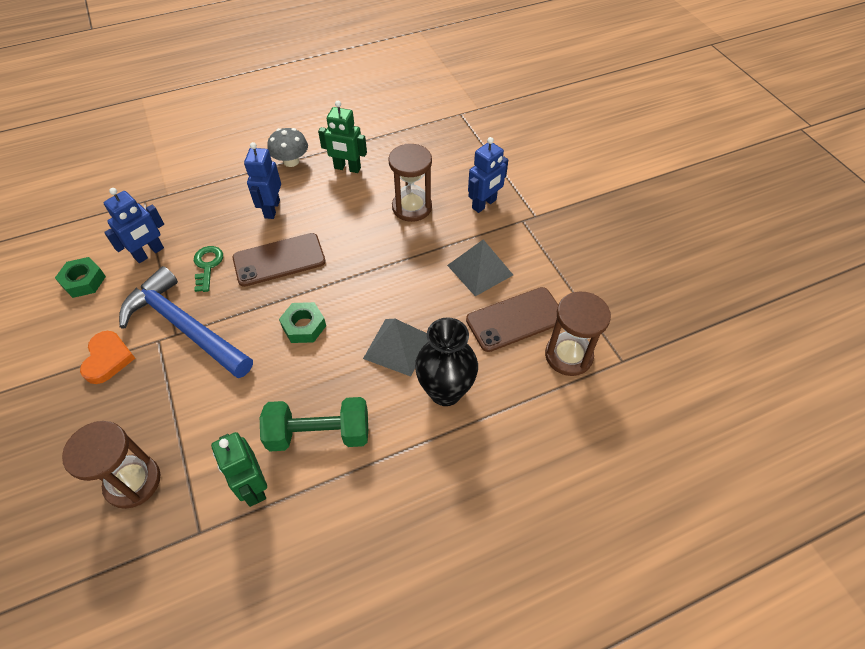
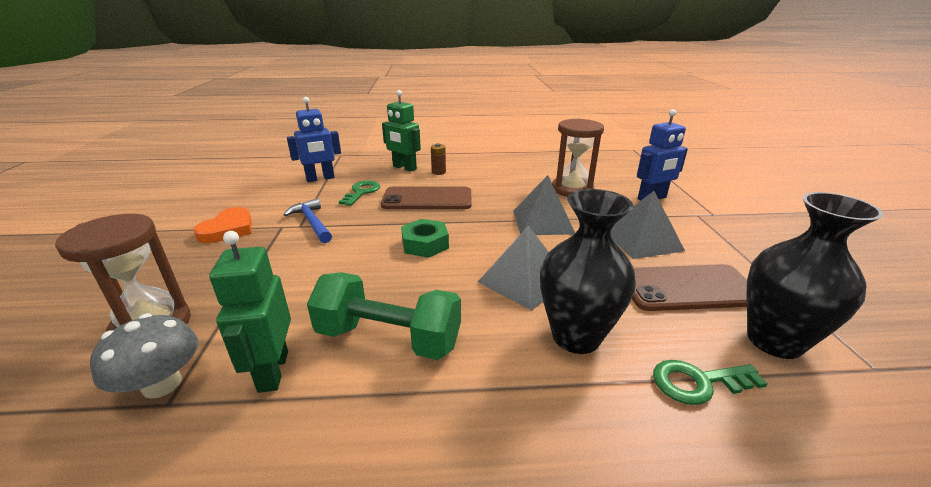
camera: 20 degrees right, 25 degrees down
green nut [55,257,106,298] -> none
blue hammer [119,266,253,378] -> blue hammer [283,198,332,243], size x0.50
blue robot [244,142,281,219] -> brown battery [431,143,446,175]
grey mushroom [267,128,308,167] -> grey mushroom moved to [90,314,198,399]
green robot [318,101,367,173] -> green robot moved to [382,90,421,172]
brown hourglass [545,291,611,376] -> black vase [746,192,884,359]
none -> grey pyramid [513,175,575,235]
none -> green key [653,360,768,405]

